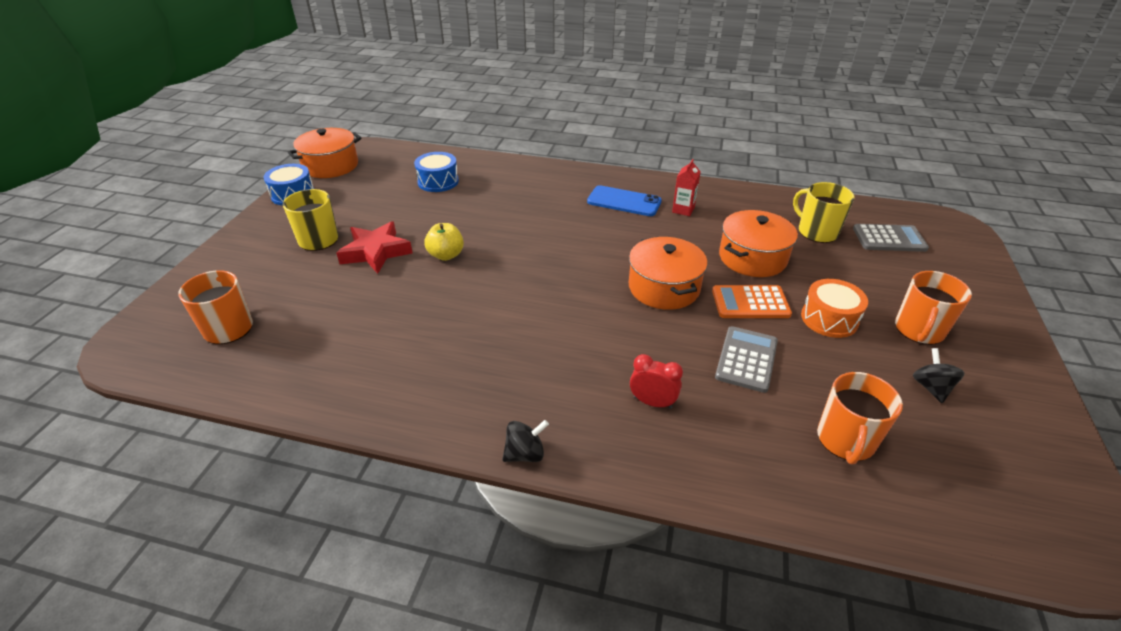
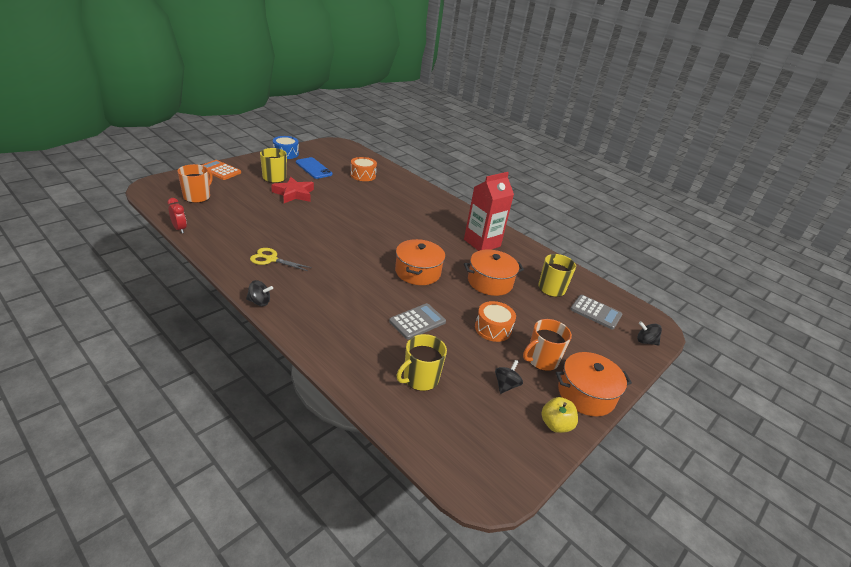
camera: 25 degrees right, 5 degrees down
orange pot [288,128,362,178] -> orange pot moved to [556,352,632,416]
blue drum [414,152,459,192] -> orange drum [350,157,377,181]
yellow apple [424,223,464,261] -> yellow apple moved to [542,397,578,433]
blue phone [587,185,662,216] -> blue phone moved to [296,157,332,179]
red clock [630,354,683,409] -> red clock moved to [168,198,187,233]
red carton [672,159,701,216] -> red carton [464,172,514,251], size x2.13
orange calculator [712,285,792,318] -> orange calculator moved to [202,160,241,180]
orange mug [817,372,903,465] -> yellow mug [397,334,447,391]
none -> yellow scissors [250,248,312,271]
none -> black spinning top [637,321,662,346]

